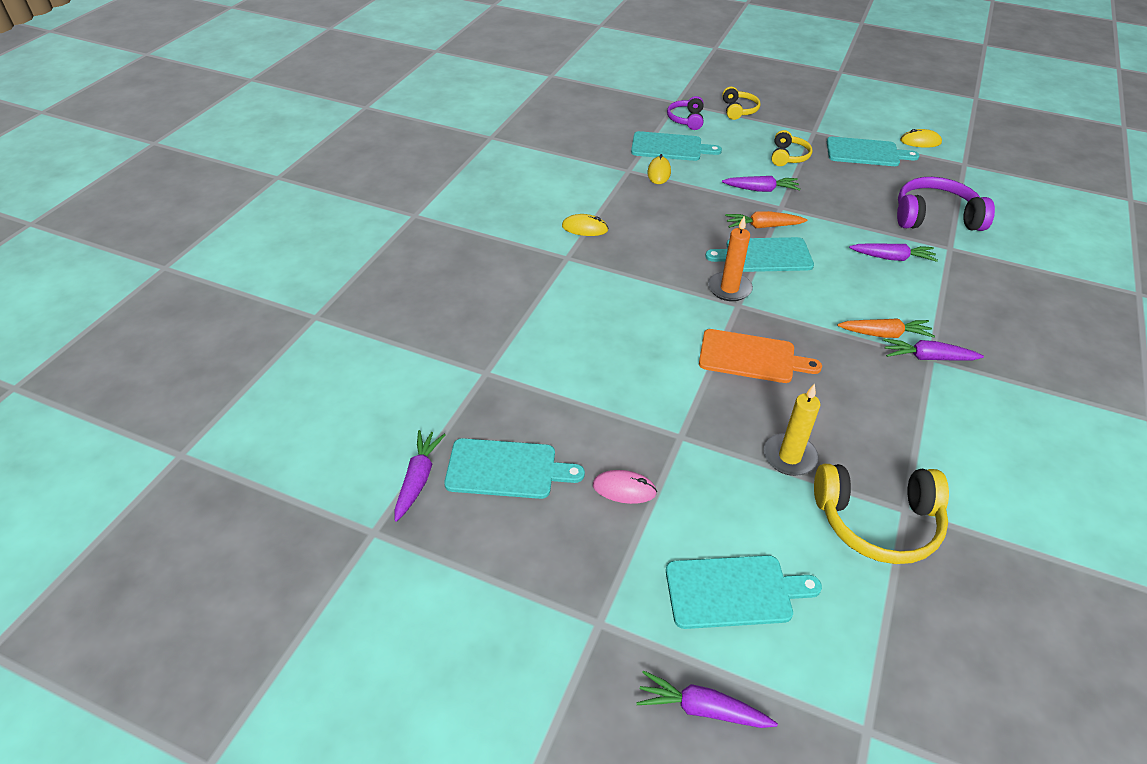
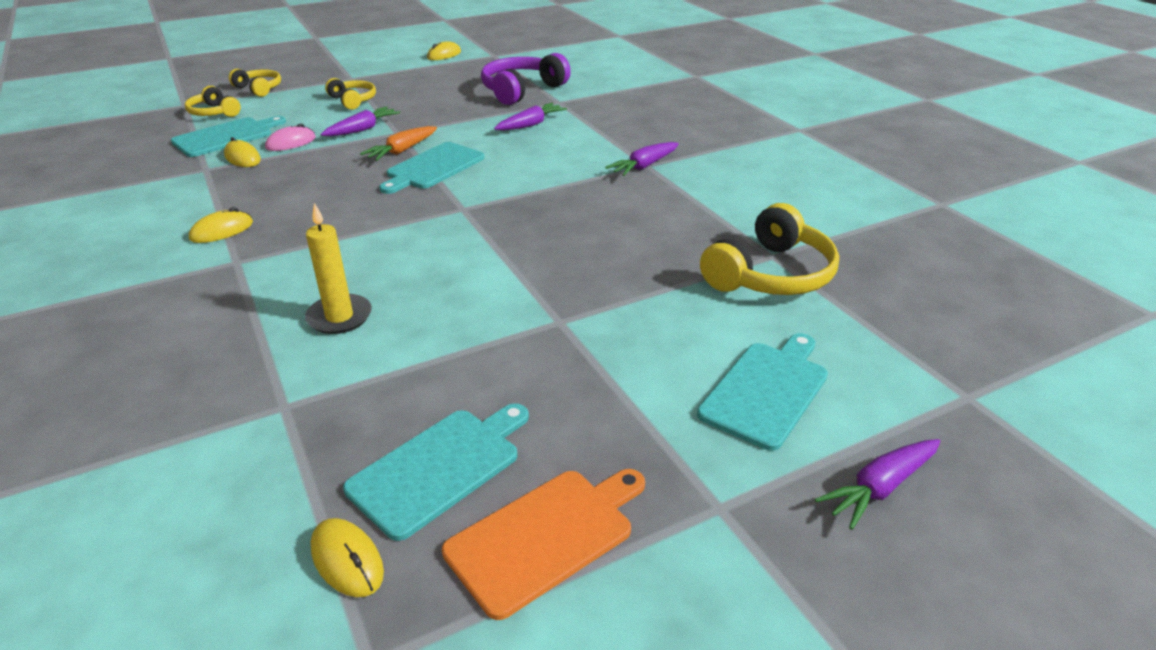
camera: 50 degrees left, 10 degrees down
purple carrot [394,430,446,522] -> yellow mouse [311,518,384,597]
pink mouse [593,470,657,504] -> pink mouse moved to [265,123,316,151]
purple headphones [667,96,704,130] -> yellow headphones [185,86,241,117]
orange cutting board [699,329,822,383] -> orange cutting board moved to [442,469,645,620]
orange candle [708,217,753,301] -> none
yellow candle [764,384,820,476] -> yellow candle moved to [305,203,372,334]
turquoise cutting board [827,137,920,166] -> none
orange carrot [837,318,935,338] -> none

